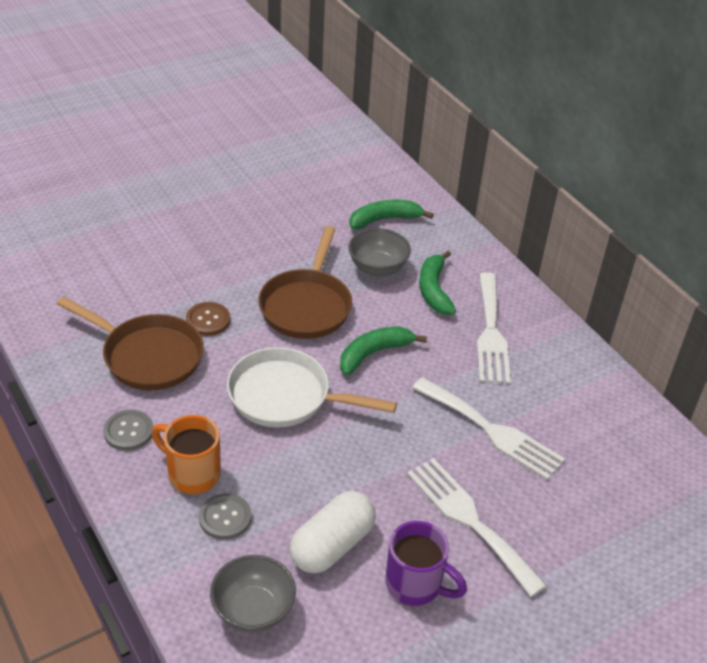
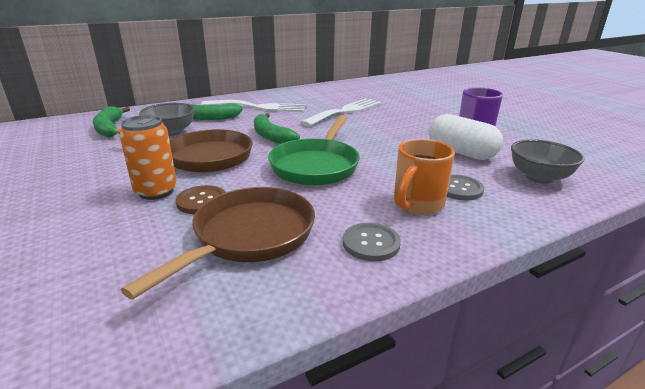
camera: 85 degrees left, 15 degrees down
white pan [227,347,397,427] -> green pan [268,115,360,186]
white fork [407,458,547,597] -> none
none -> orange can [120,115,177,200]

